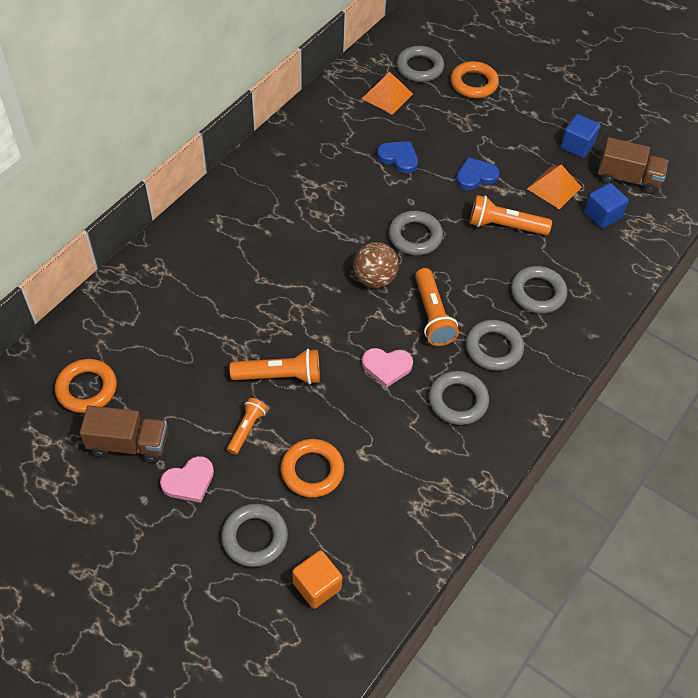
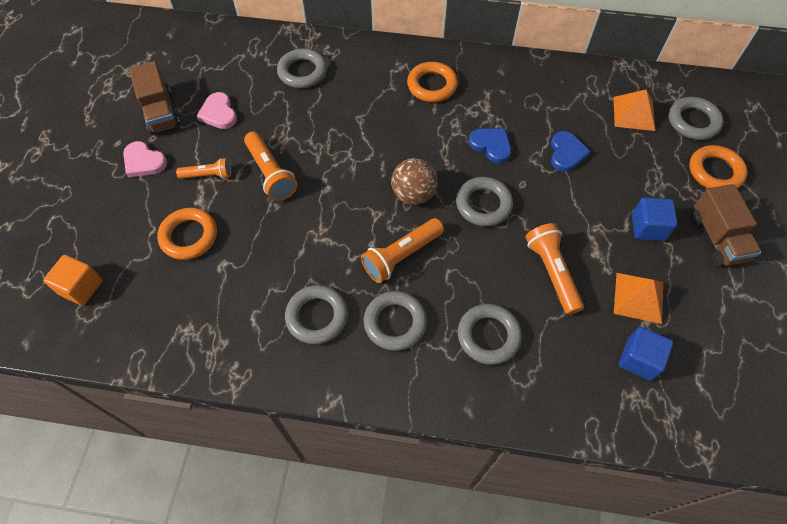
camera: 65 degrees right, 5 degrees up
orange ring [55,359,117,413] -> orange ring moved to [407,62,458,102]
grey ring [221,504,288,567] -> grey ring moved to [277,49,327,88]
pink heart [362,348,413,388] -> pink heart moved to [197,92,237,129]
blue heart [456,157,500,190] -> blue heart moved to [469,129,511,163]
blue cube [561,114,600,158] -> blue cube moved to [632,197,678,241]
brown truck [598,137,668,194] -> brown truck moved to [692,184,761,266]

